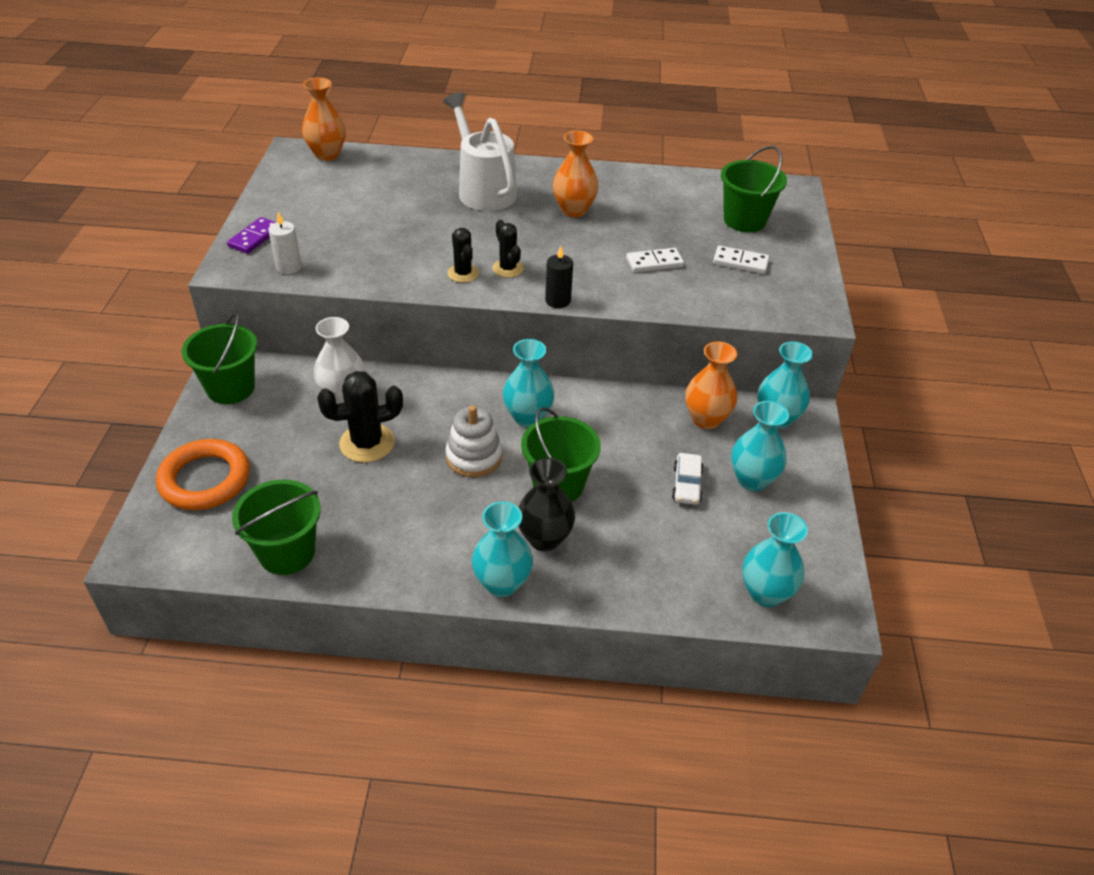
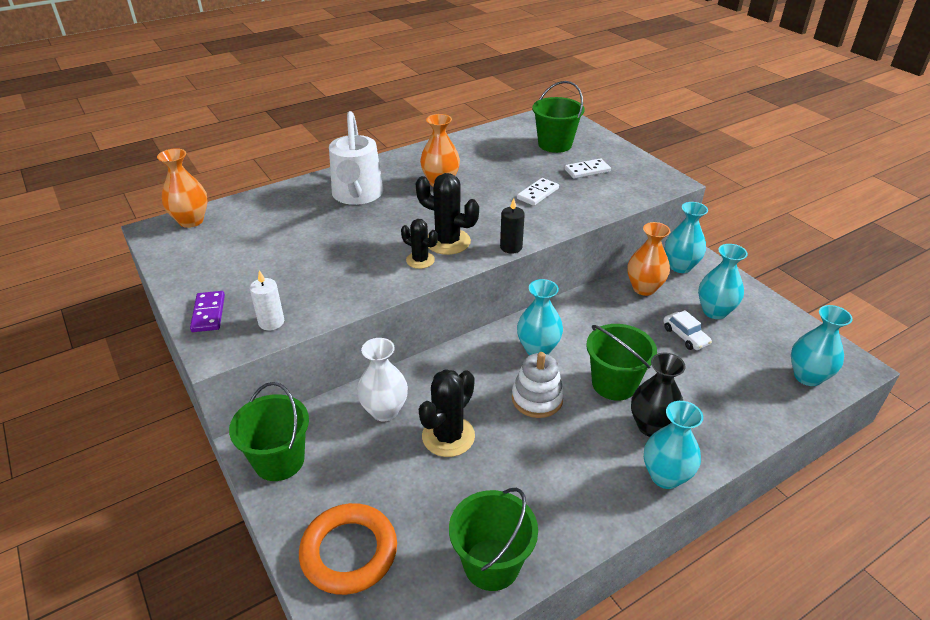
camera: 35 degrees left, 5 degrees down
white watering can [443,92,517,211] -> white watering can turned 120 degrees counterclockwise [329,111,383,205]
black cactus [492,220,523,278] -> black cactus [416,173,479,255], size x1.64

